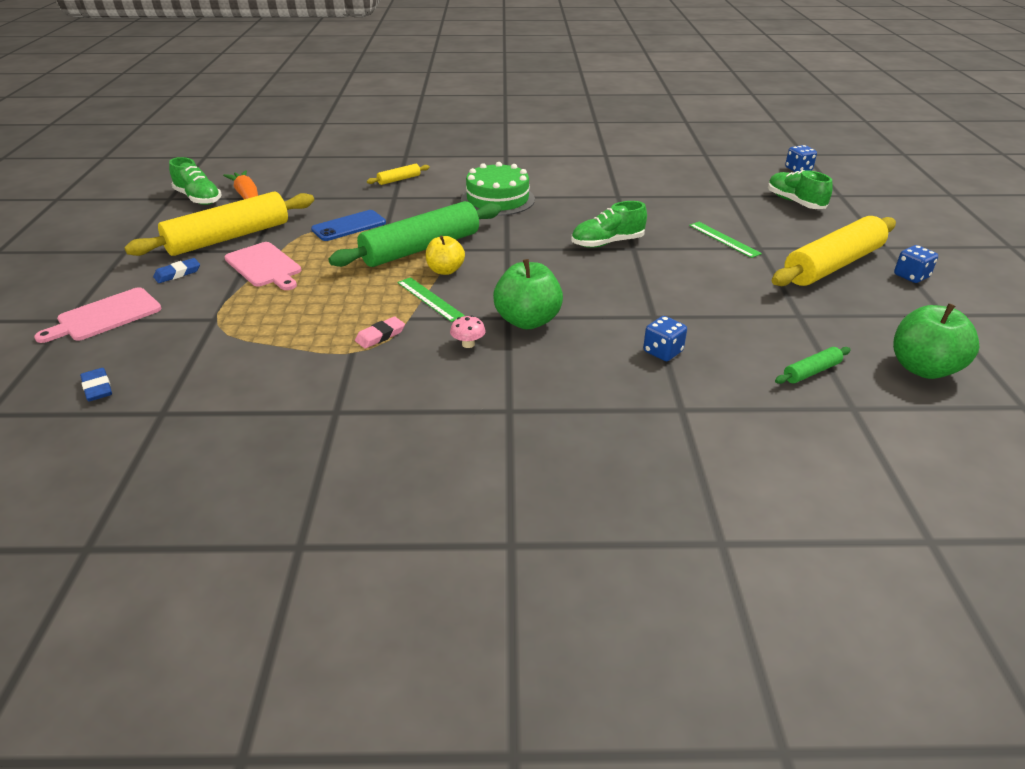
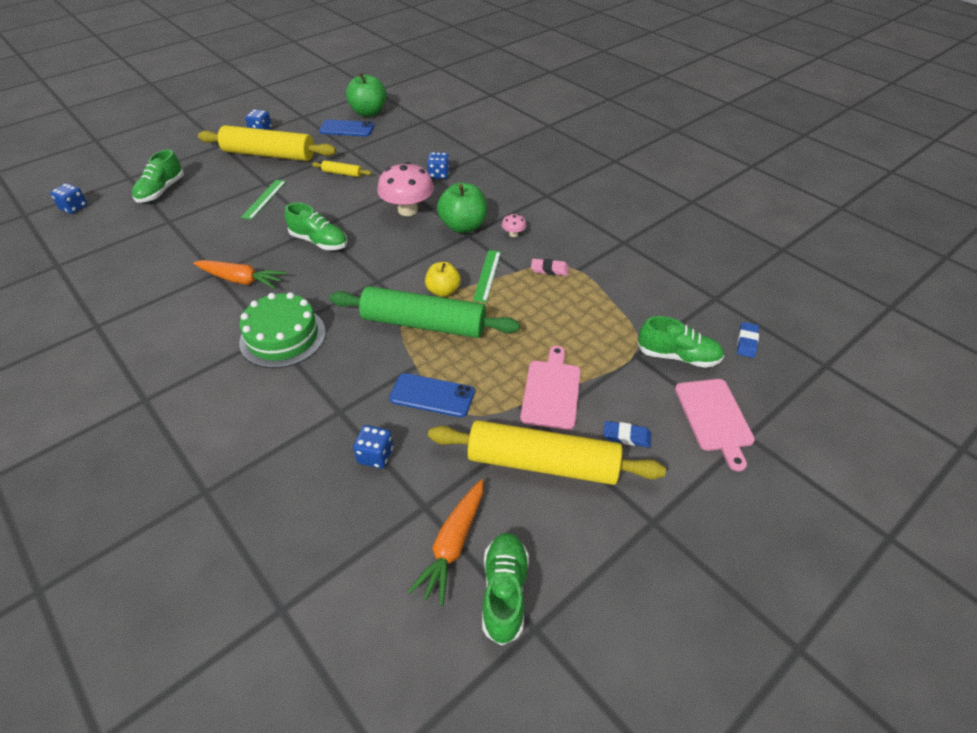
camera: 130 degrees left, 10 degrees up
pink cutting board [34,287,162,343] -> pink cutting board turned 75 degrees clockwise [675,379,755,471]
yellow rolling pin [367,164,430,185] -> yellow rolling pin moved to [312,160,372,177]
green rolling pin [775,347,851,384] -> none
none -> orange carrot [193,260,287,289]
none -> blue phone [319,119,374,137]
none -> blue dice [353,425,393,468]
none -> pink mushroom [377,162,434,216]
none -> green shoe [637,316,724,368]

